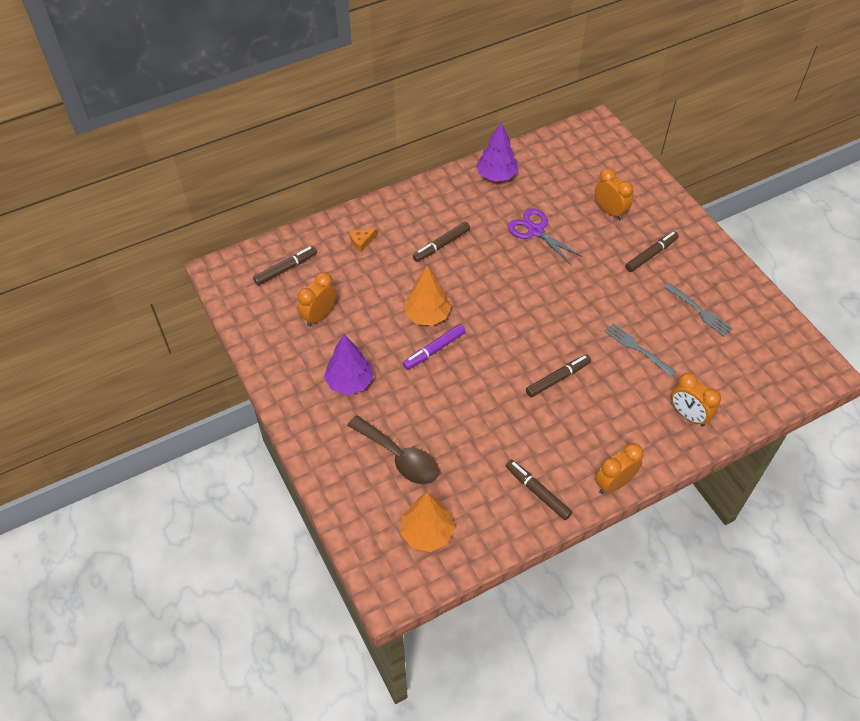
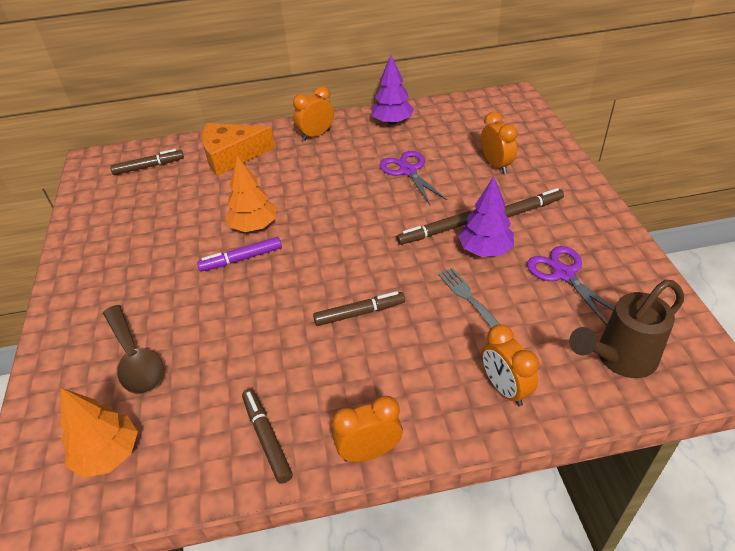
camera: 20 degrees right, 10 degrees down
orange clock [298,272,336,327] -> orange clock moved to [293,86,334,141]
purple tree [324,335,373,395] -> purple tree moved to [458,176,514,257]
orange cheese [349,228,377,252] -> orange cheese [202,123,275,176], size x2.44
brown marker [413,222,470,262] -> brown marker moved to [397,211,472,245]
grey fork [664,283,733,337] -> purple scissors [527,246,614,326]
none -> brown watering can [569,280,684,378]

